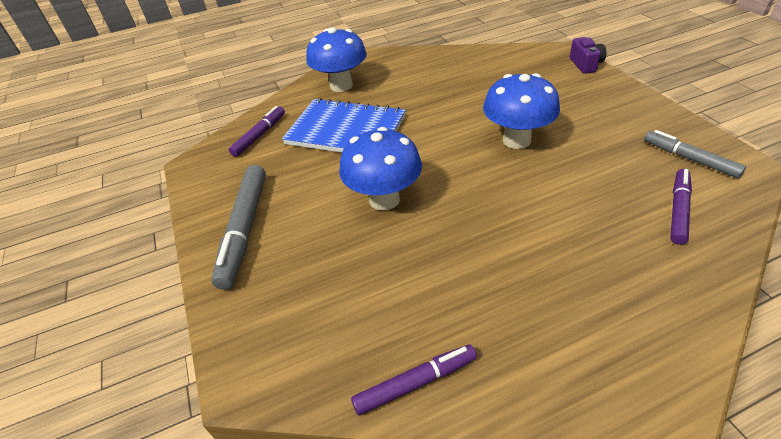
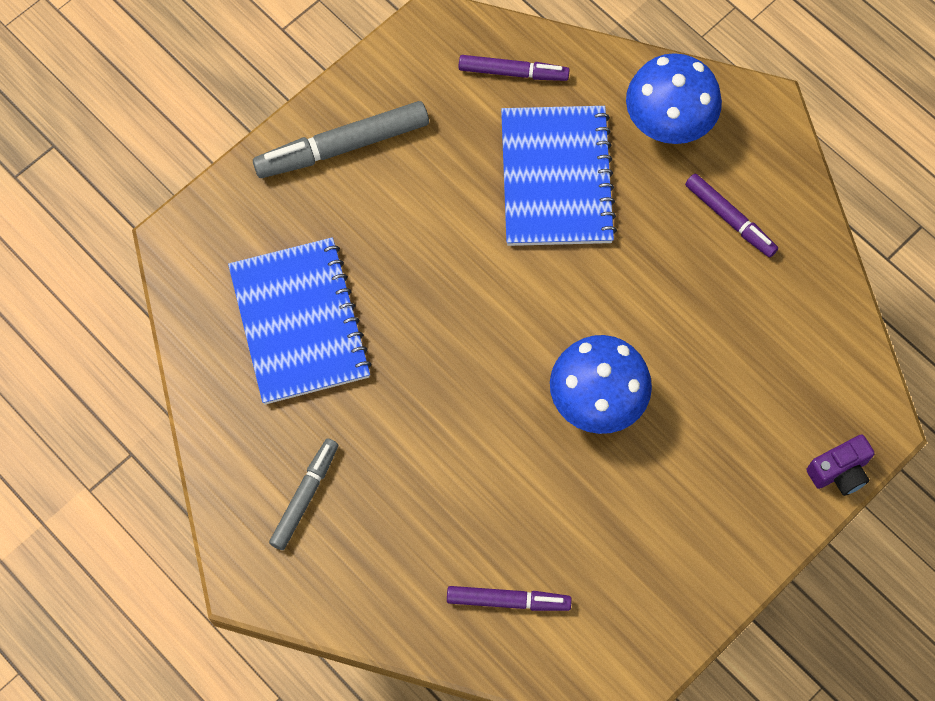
camera: 65 degrees right, 25 degrees up
blue mushroom [339,127,422,211] -> none
purple marker [351,345,477,416] -> purple marker moved to [685,174,778,257]
grey marker [644,130,746,178] -> grey marker moved to [269,439,338,550]
none -> blue notebook [228,237,372,405]

